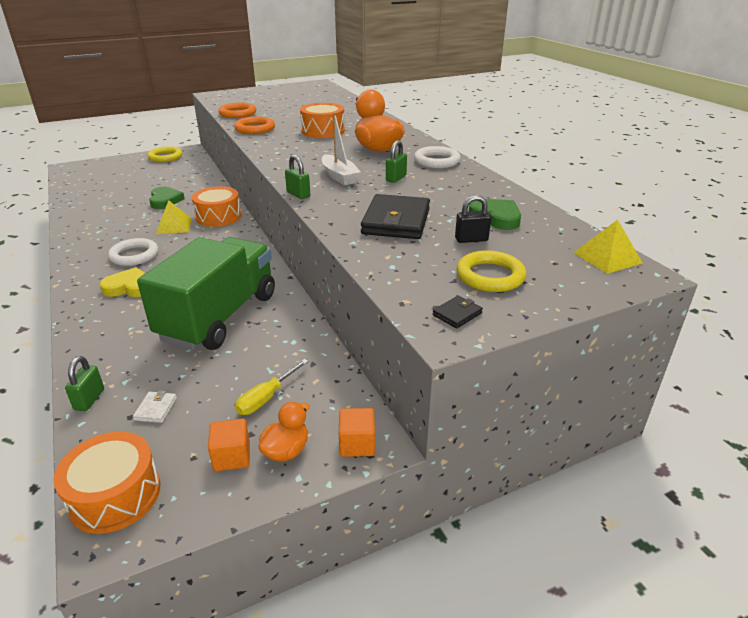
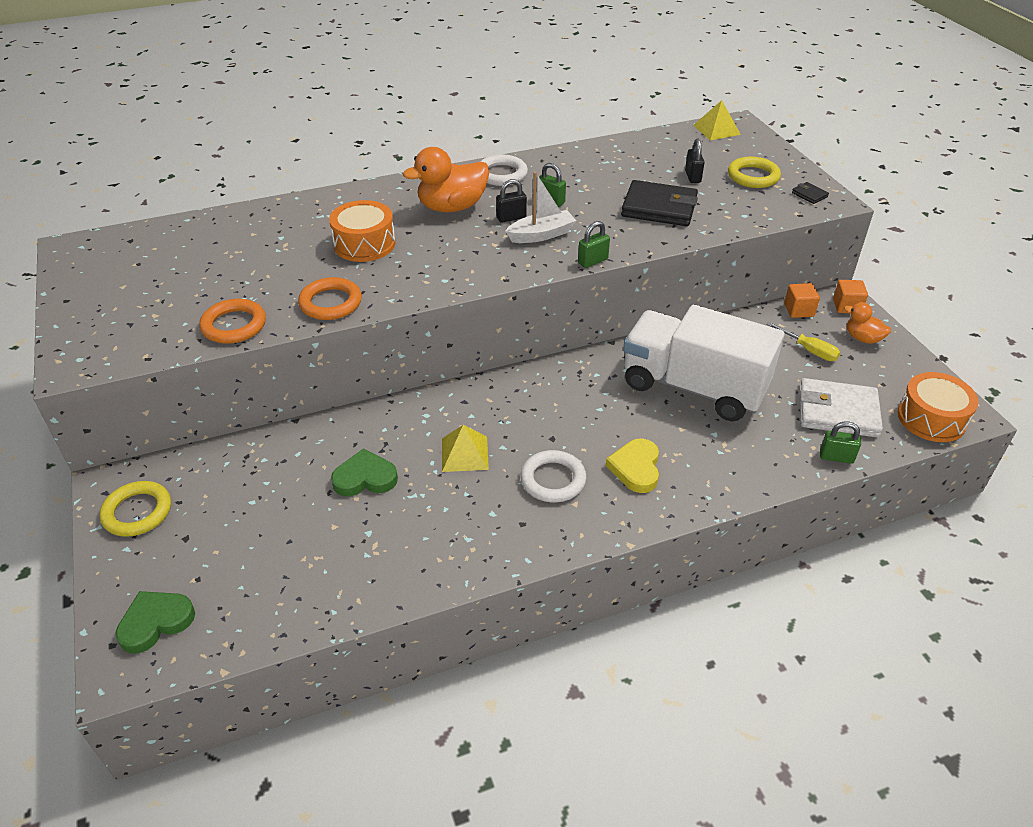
camera: 85 degrees left, 10 degrees up
white wallet [133,390,177,423] -> white wallet [799,378,883,438], size x2.36
green truck [137,237,275,350] -> white truck [623,305,784,421]
orange drum [192,186,241,227] -> none
orange cube [208,419,250,471] -> orange cube moved to [784,283,820,318]
green heart [469,199,521,230] -> green heart moved to [115,591,195,654]
none -> black padlock [496,179,527,223]

